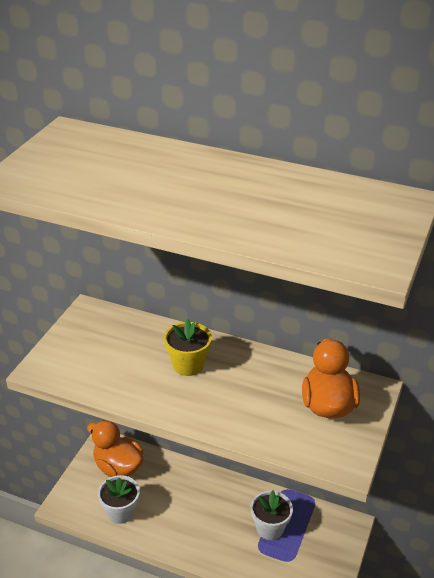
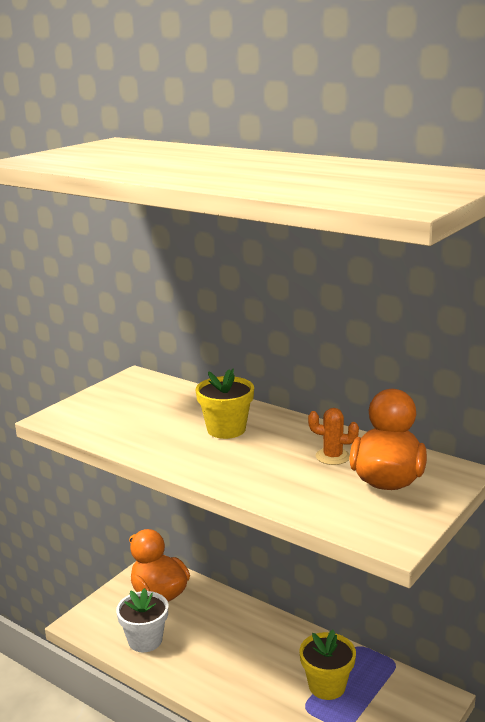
camera: 15 degrees right, 15 degrees down
white flower pot [251,490,293,540] -> yellow flower pot [300,630,356,700]
none -> orange cactus [308,408,359,465]

